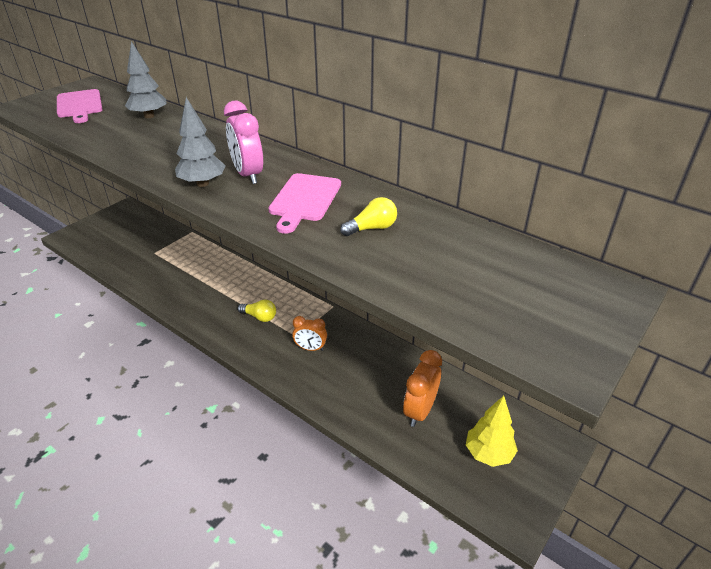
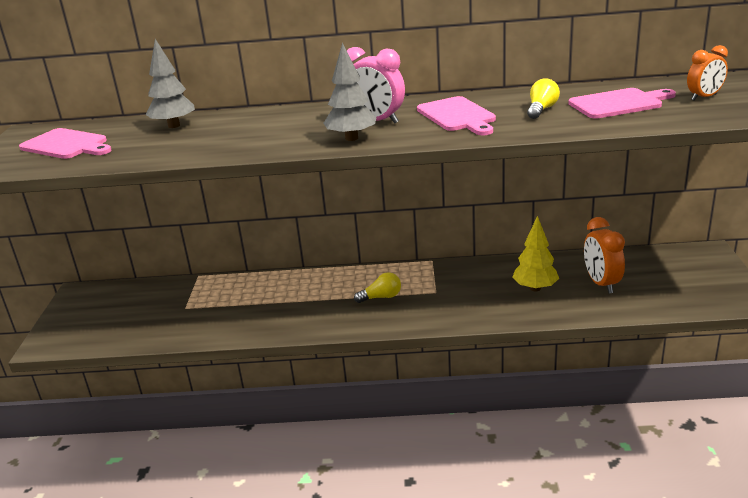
camera: 35 degrees left, 10 degrees down
orange clock [292,316,327,351] -> orange clock moved to [687,45,728,100]
yellow tree [466,396,518,467] -> yellow tree moved to [512,216,559,291]
none -> pink cutting board [568,88,676,119]

